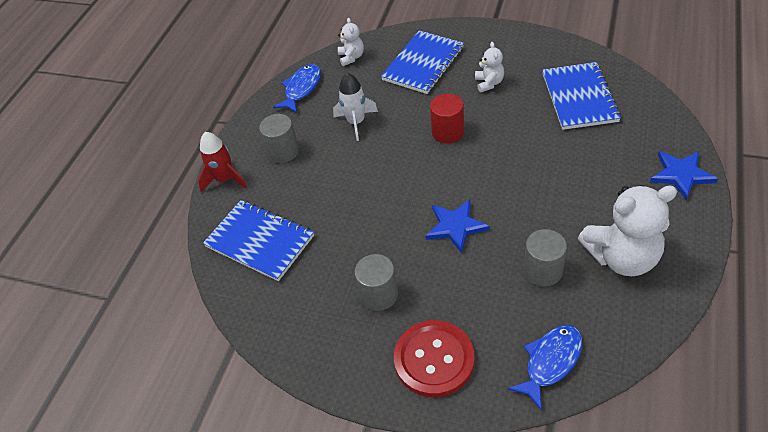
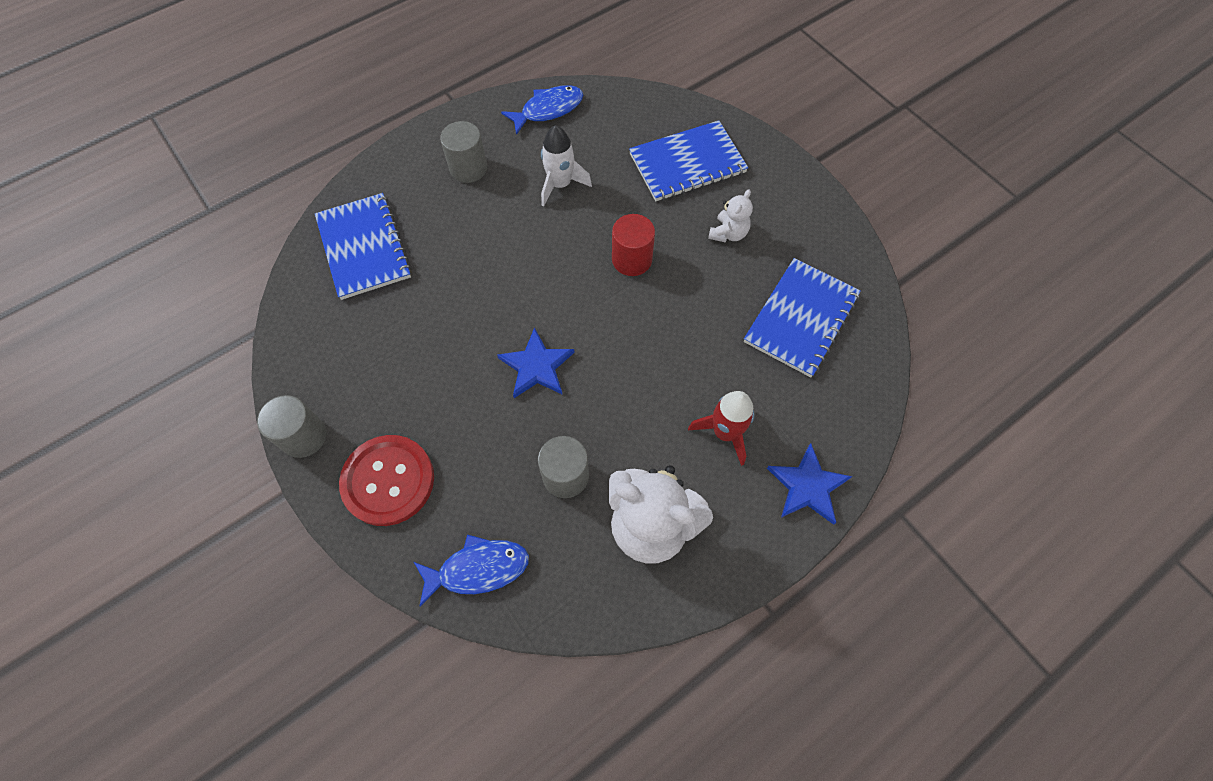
camera: 30 degrees right, 15 degrees up
red rocket [198,132,247,192] -> red rocket moved to [688,391,754,466]
white teddy bear [338,18,364,66] -> none
grey cylinder [354,254,398,311] -> grey cylinder moved to [257,395,326,458]

